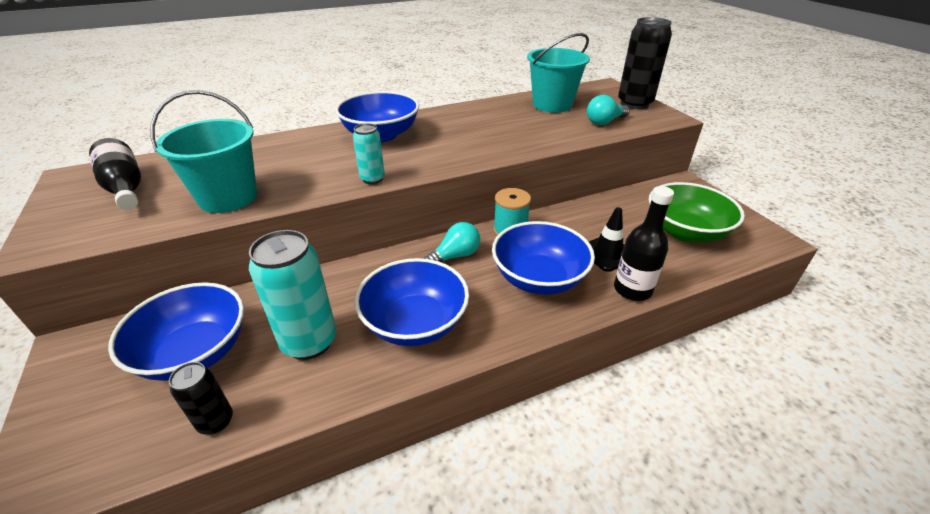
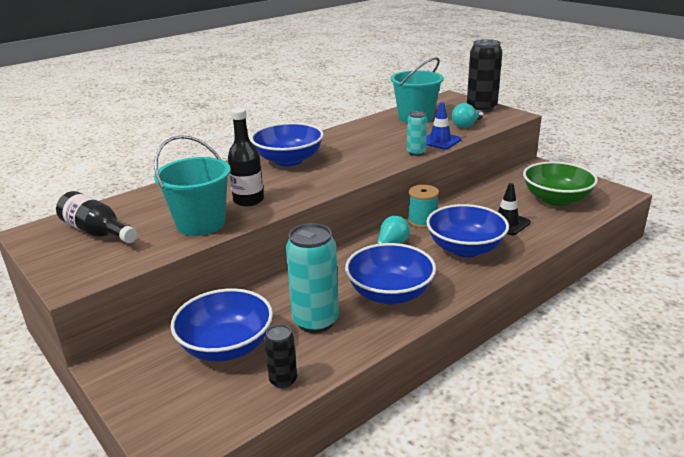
camera: 15 degrees left, 10 degrees down
turquoise can [353,123,385,184] -> turquoise can moved to [407,111,427,156]
black bottle [614,186,674,301] -> black bottle moved to [228,108,264,206]
none -> blue traffic cone [426,102,461,149]

